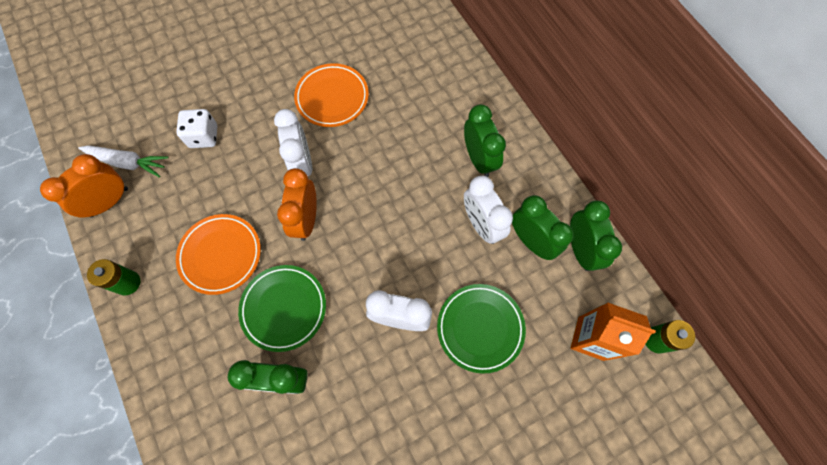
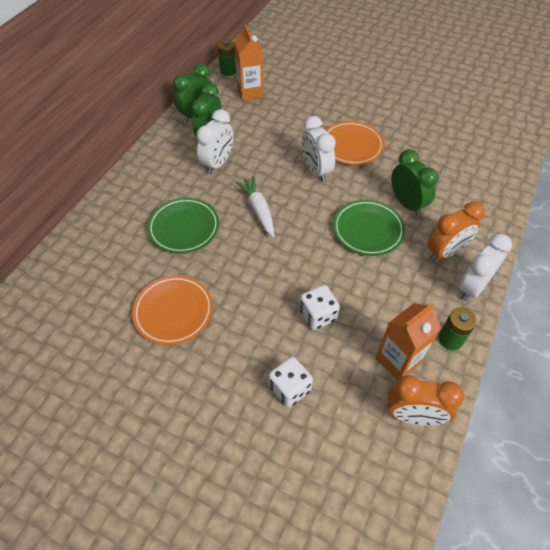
camera: 125 degrees left, 15 degrees down
white carrot [78,145,169,177] -> white carrot moved to [235,176,274,237]
orange plate [176,214,261,295] -> orange plate moved to [326,121,384,165]
white clock [274,109,312,176] -> white clock moved to [459,234,512,301]
orange clock [277,168,317,241] -> orange clock moved to [427,202,485,261]
green plate [437,284,526,374] -> green plate moved to [147,198,219,254]
green clock [464,104,506,177] -> none
none -> white dice [299,285,340,330]
none -> orange carton [376,302,441,381]

